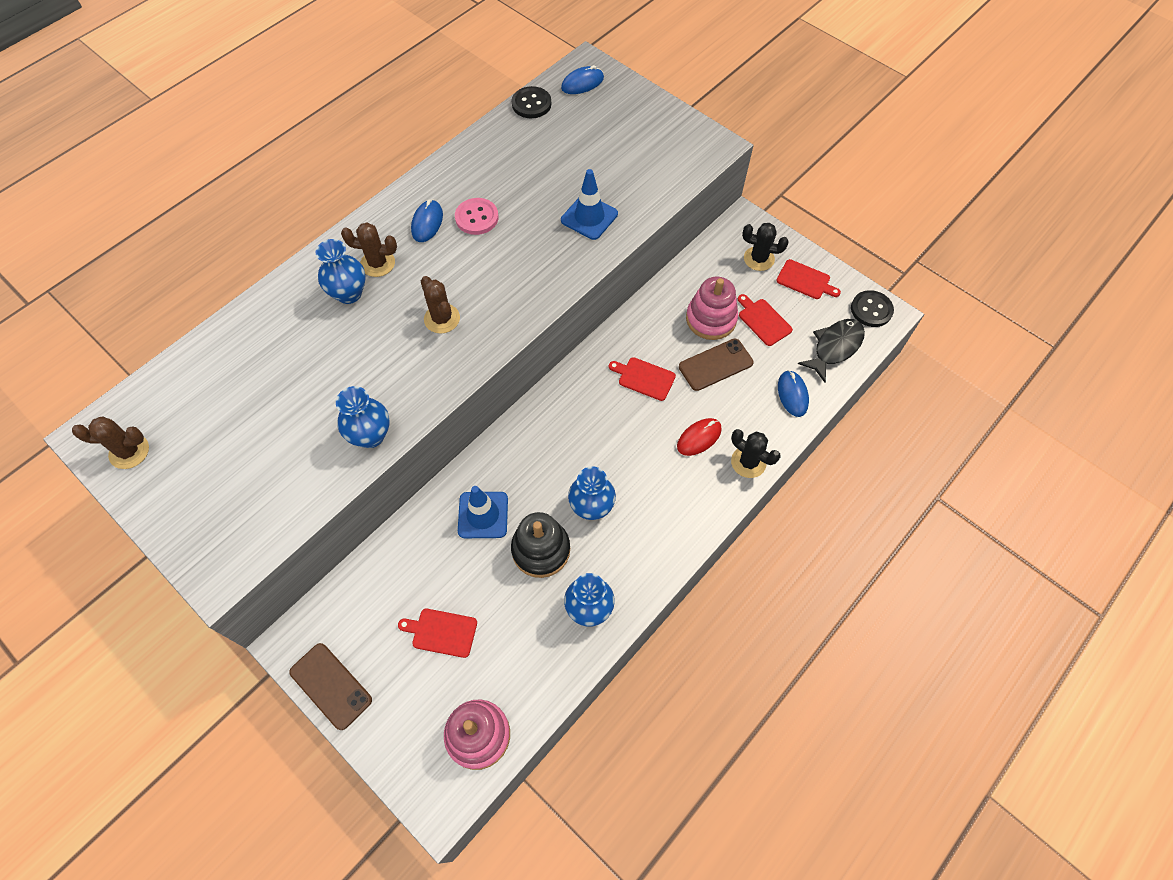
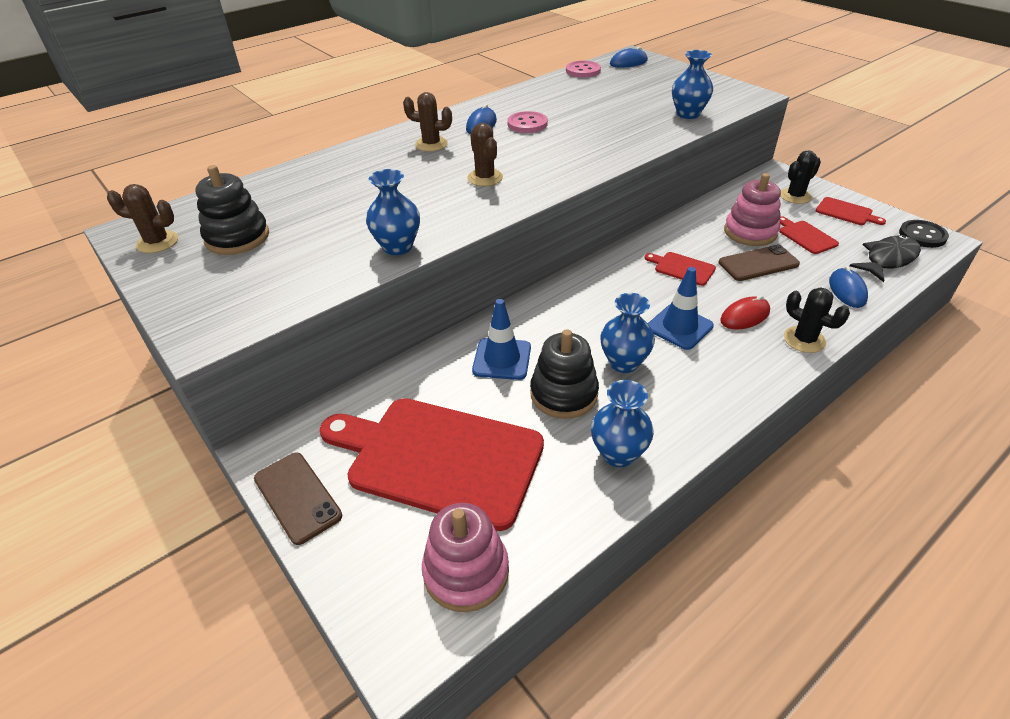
camera: 10 degrees right, 20 degrees down
blue vase [315,239,366,304] -> blue vase moved to [672,50,713,119]
red cutting board [398,609,477,658] -> red cutting board [320,398,544,531], size x2.45
black button [511,86,551,118] -> pink button [566,60,601,78]
blue traffic cone [561,169,618,240] -> blue traffic cone moved to [648,267,714,350]
black cactus [742,223,789,271] -> black cactus turned 60 degrees counterclockwise [781,150,821,204]
none -> black stacking toy [195,165,269,255]

